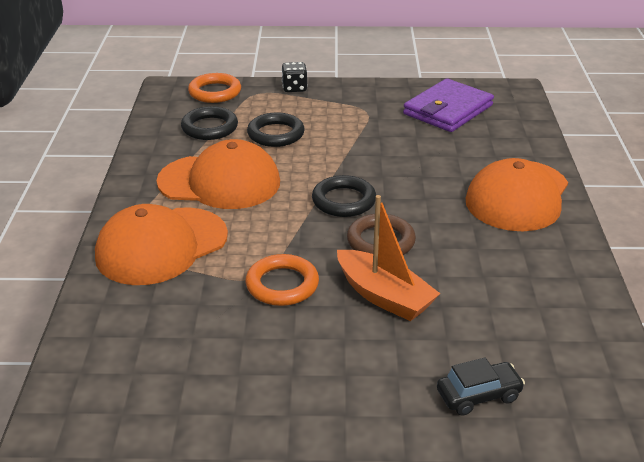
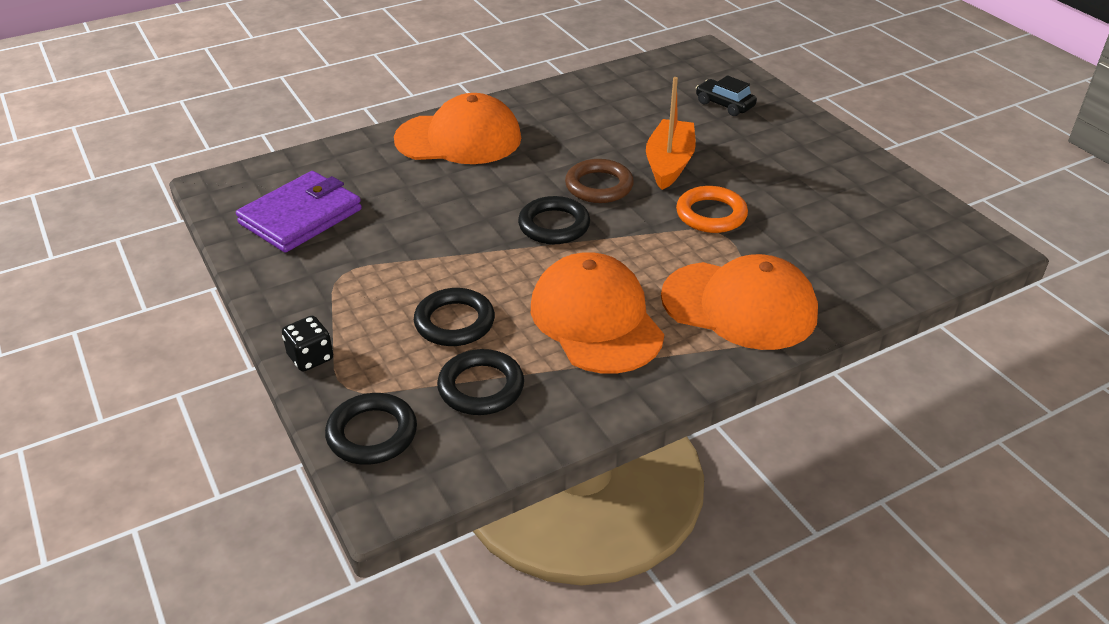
camera: 120 degrees left, 5 degrees up
orange ring [188,73,241,103] -> black ring [325,393,417,465]
purple wallet [403,78,494,132] -> purple wallet turned 60 degrees counterclockwise [236,171,362,253]

